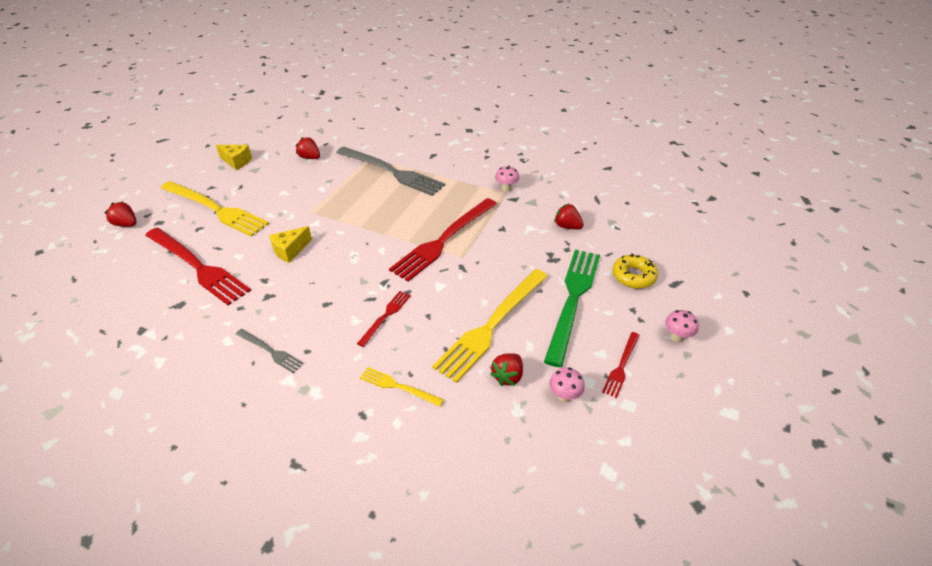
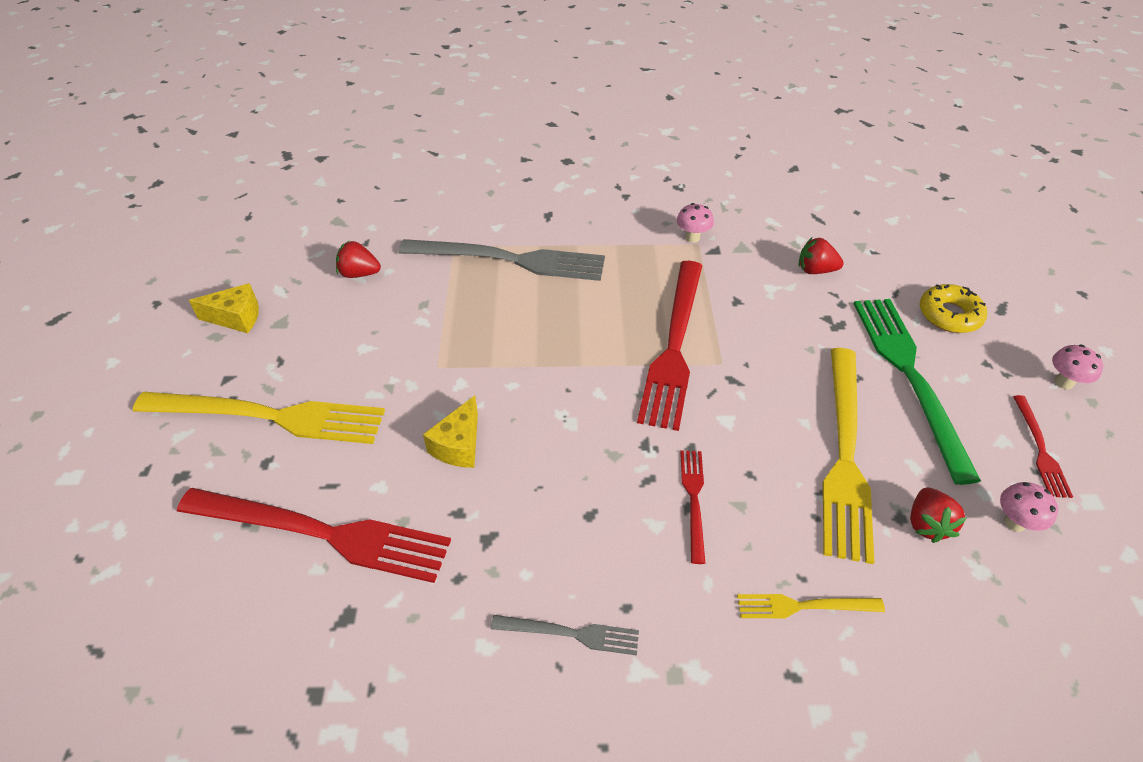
camera: 25 degrees left, 5 degrees up
red strawberry [105,202,137,227] -> none

